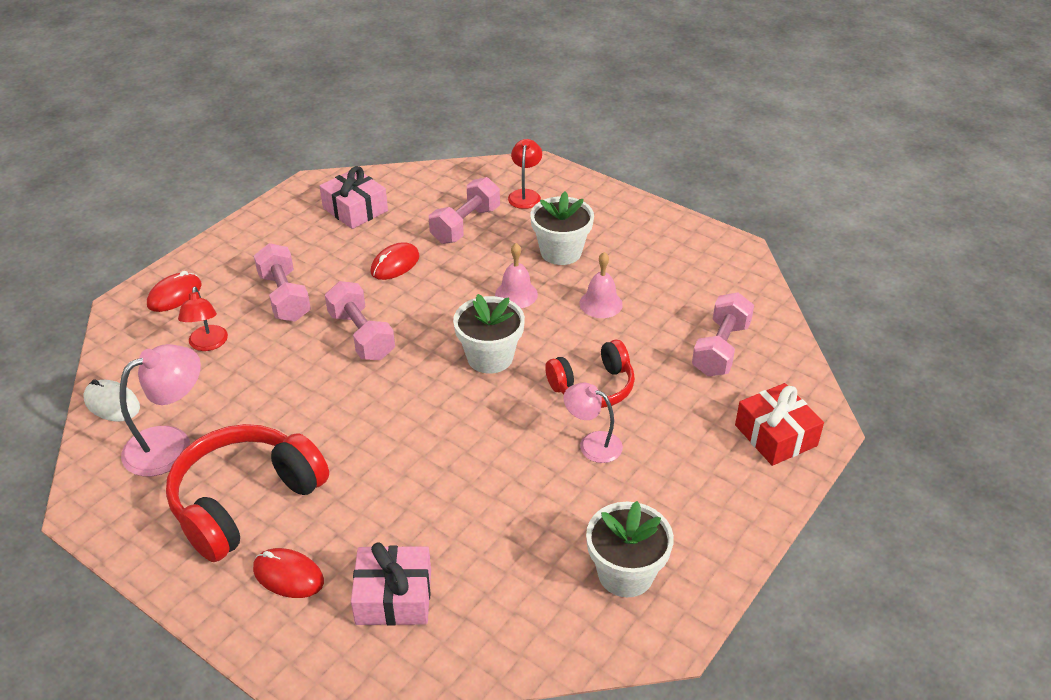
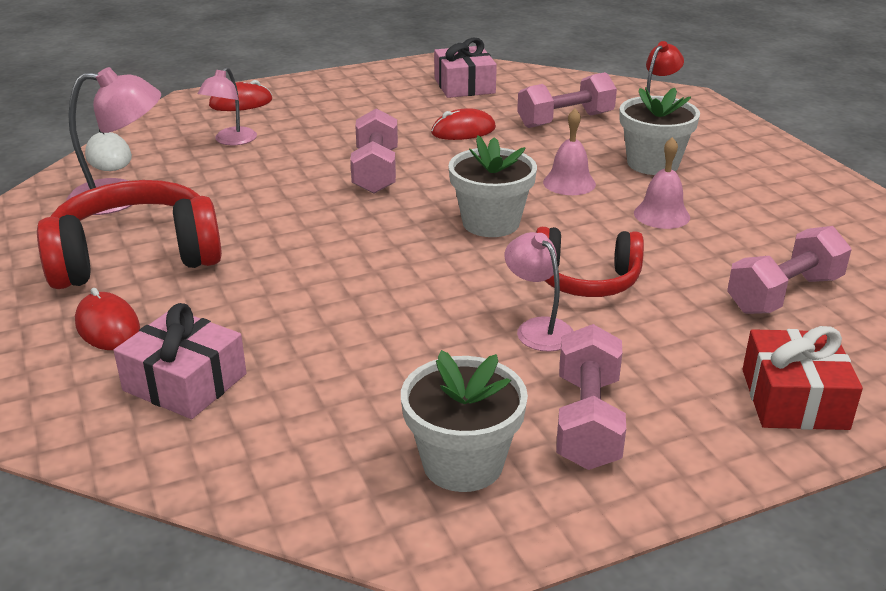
camera: 30 degrees right, 10 degrees down
red lamp [178,287,228,351] -> pink lamp [198,67,257,145]
pink dumbbell [254,243,311,322] -> pink dumbbell moved to [556,324,626,470]

